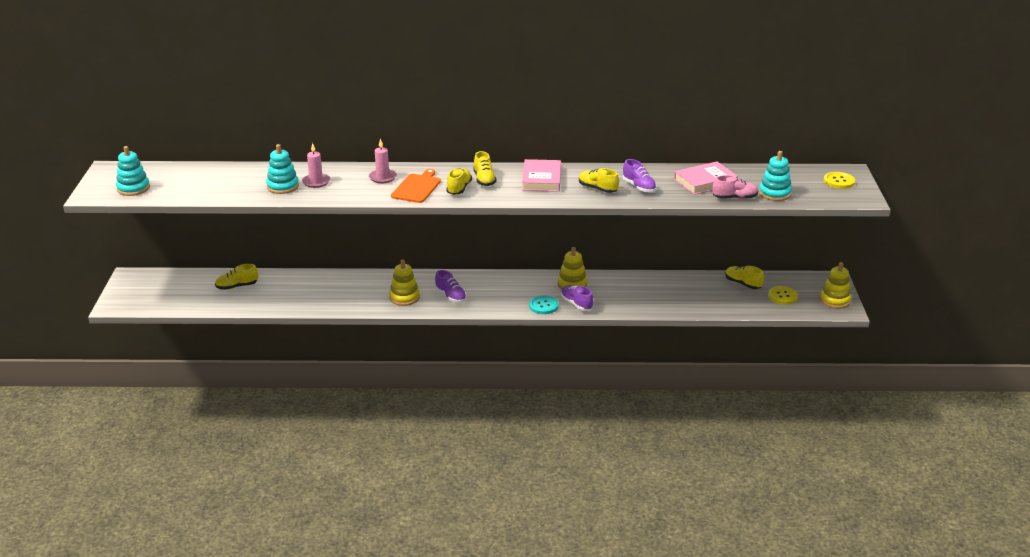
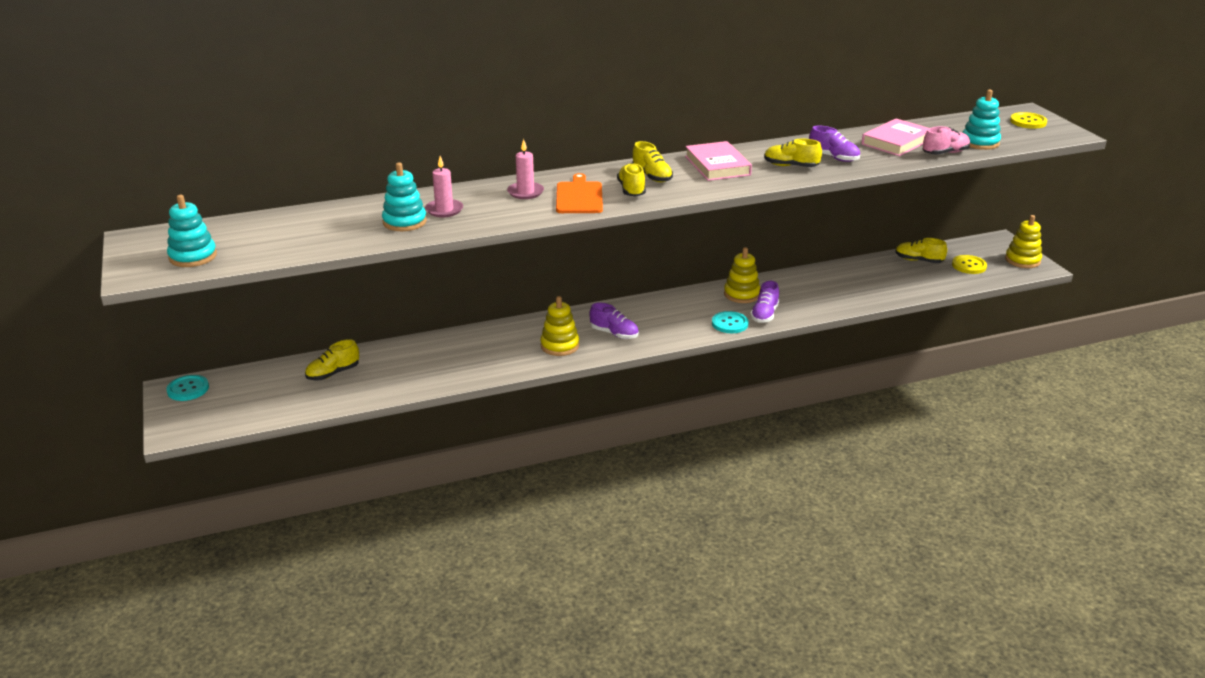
camera: 20 degrees left, 0 degrees up
purple shoe [561,285,593,311] -> purple shoe turned 105 degrees counterclockwise [750,281,779,323]
none -> turquoise button [166,375,209,401]

